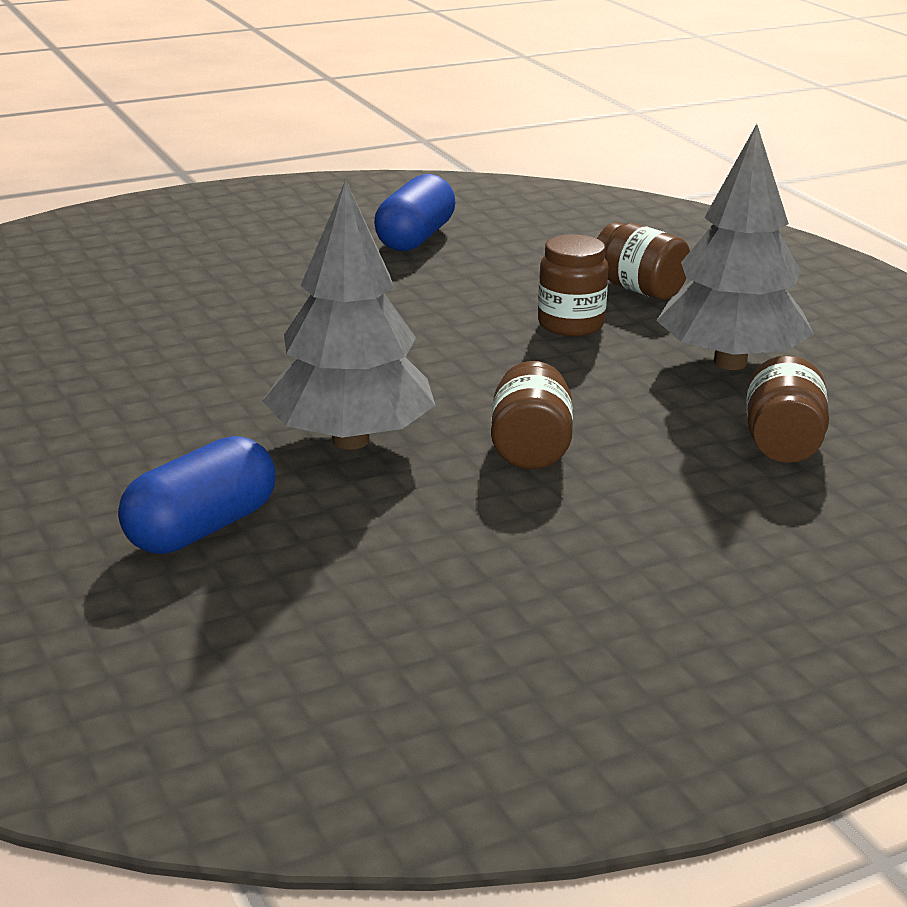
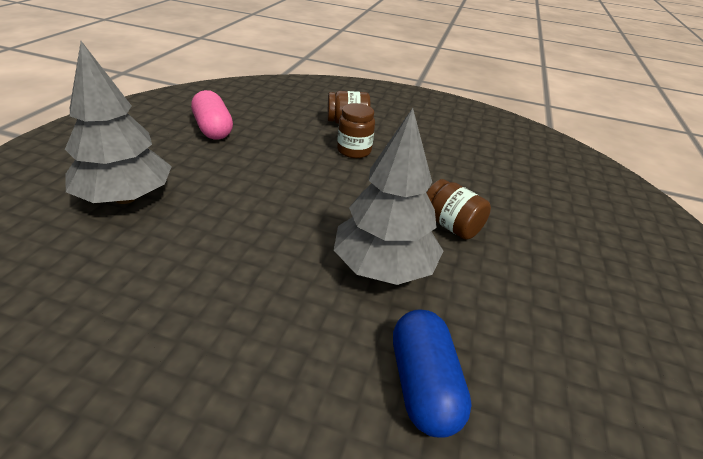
camera: 50 degrees left, 10 degrees up
blue capsule [374,174,456,251] -> pink capsule [191,90,233,139]
grey tree [657,124,814,370] -> grey tree moved to [65,41,172,204]
brown jar [747,355,829,463] -> none

